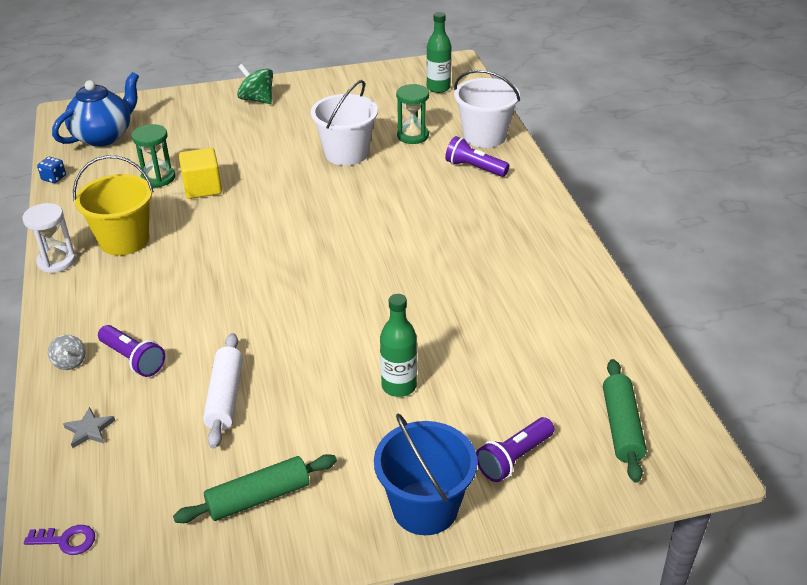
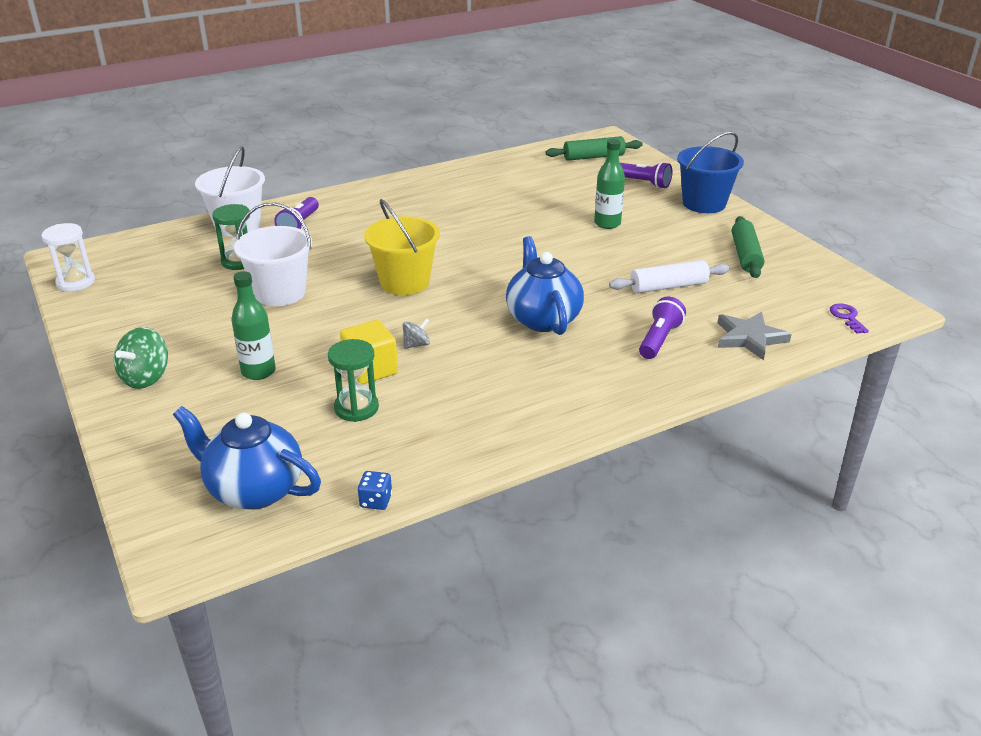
camera: 105 degrees left, 5 degrees down
white hourglass [22,203,76,273] -> white hourglass moved to [41,223,95,291]
grey spinning top [48,334,86,370] -> grey spinning top moved to [403,318,430,349]
grey star [63,407,115,448] -> grey star [718,312,792,360], size x1.70
yellow bucket [73,155,154,255] -> yellow bucket moved to [364,199,440,295]
green rolling pin [173,454,337,523] -> green rolling pin turned 45 degrees clockwise [732,216,764,278]
green bottle [426,12,451,93] -> green bottle moved to [231,271,276,380]
none -> blue teapot [506,236,584,335]

